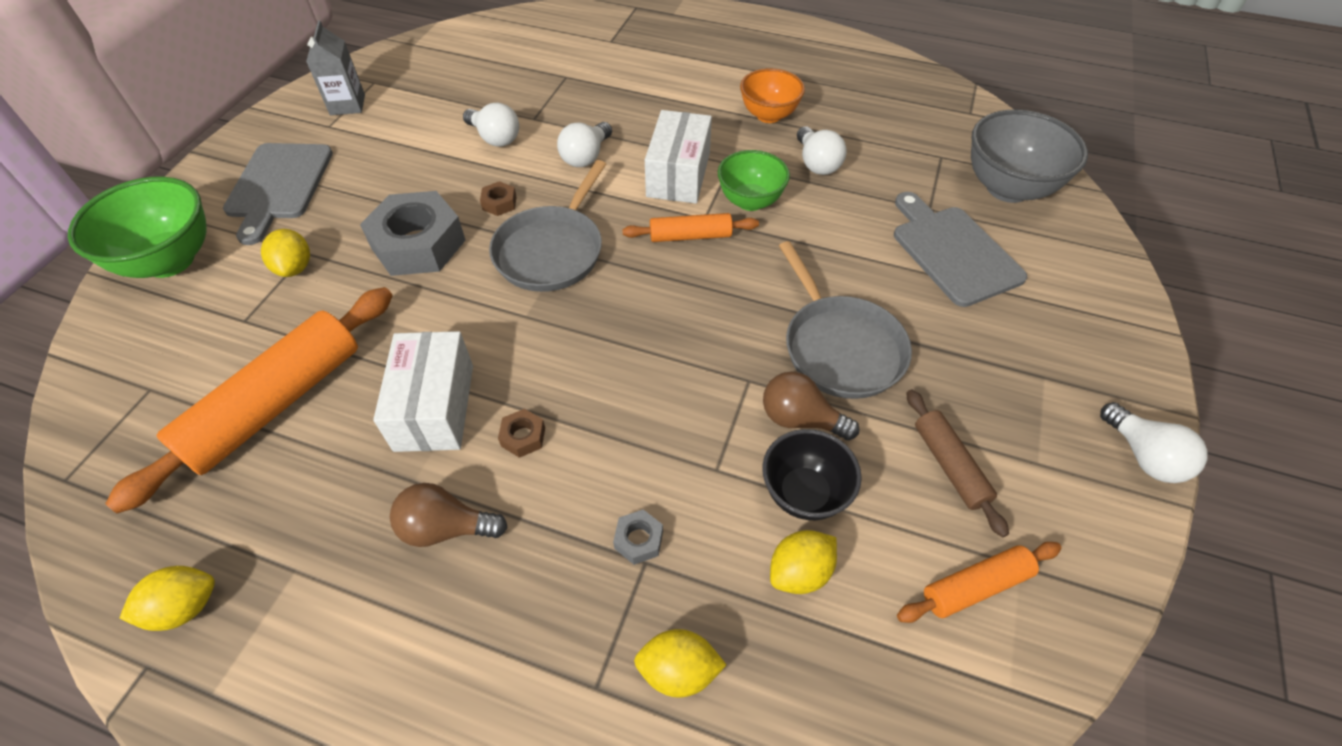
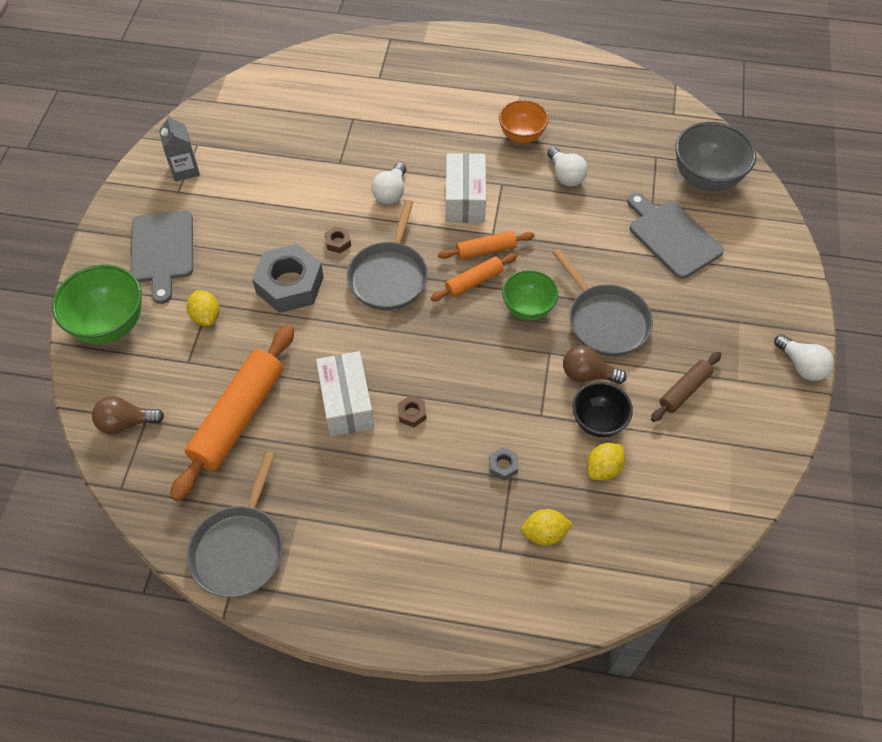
camera: 10 degrees left, 5 degrees up
yellow lemon [119,566,215,631] -> grey pan [187,451,283,597]
brown light bulb [390,483,508,547] -> brown light bulb moved to [92,396,164,434]
white light bulb [463,102,519,147] -> none
green bowl [718,150,790,211] -> green bowl moved to [502,270,558,320]
orange rolling pin [897,542,1062,623] -> orange rolling pin moved to [431,253,517,301]
brown rolling pin [906,389,1009,537] -> brown rolling pin turned 75 degrees clockwise [651,352,721,422]

